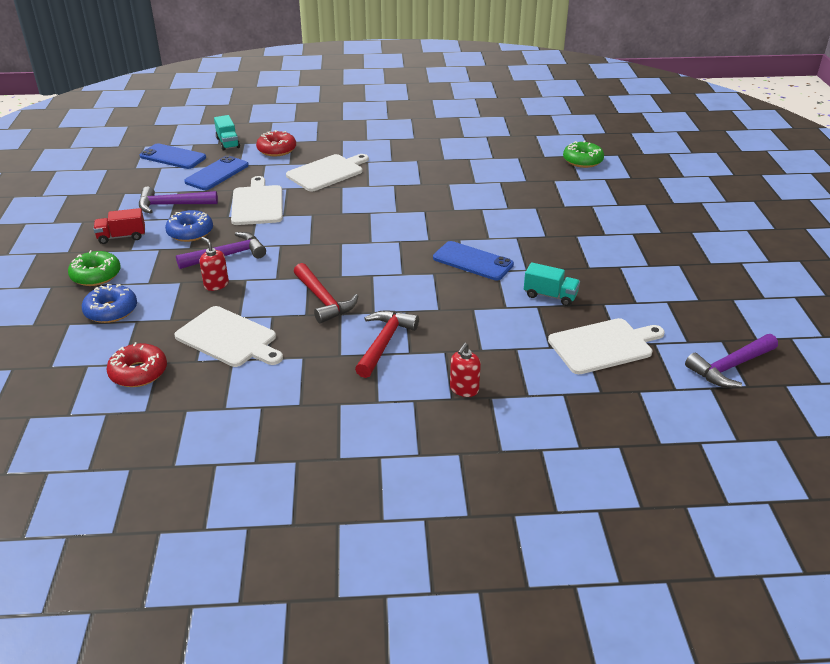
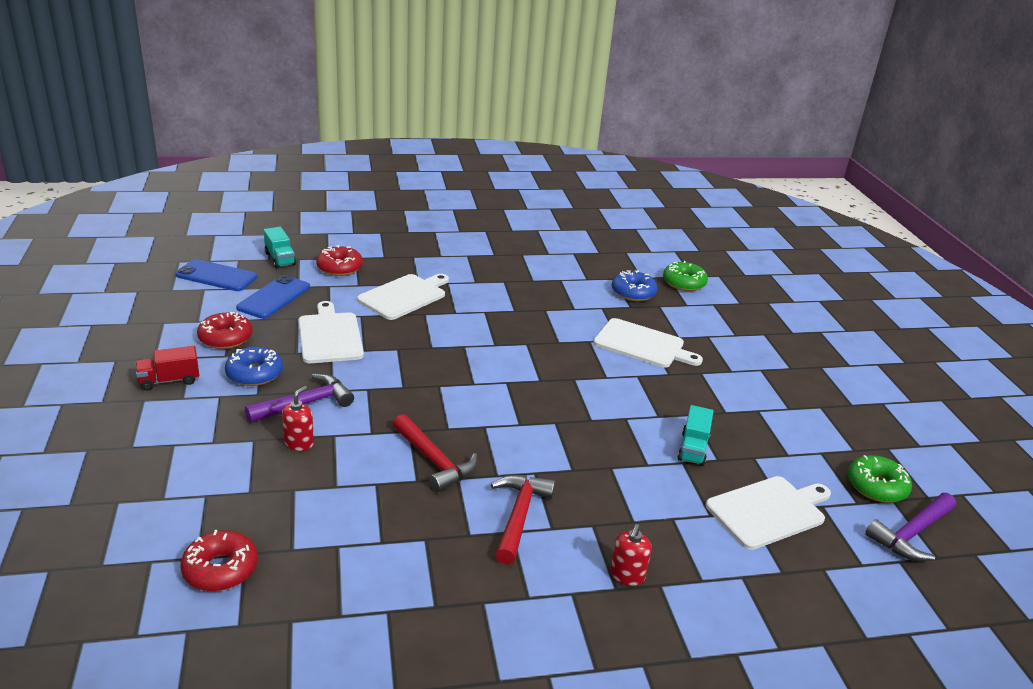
camera: 10 degrees left, 5 degrees down
green donut [68,250,121,286] -> green donut moved to [848,455,912,503]
blue donut [82,284,137,323] -> blue donut moved to [612,270,658,301]
purple hammer [139,187,218,214] -> red donut [197,312,253,349]
white cutting board [174,306,283,367] -> white cutting board moved to [593,318,703,368]
red soap dispenser [199,237,229,291] -> red soap dispenser turned 75 degrees clockwise [282,386,314,451]
blue phone [433,241,514,280] -> none
turquoise truck [524,262,580,306] -> turquoise truck turned 90 degrees clockwise [677,405,713,466]

